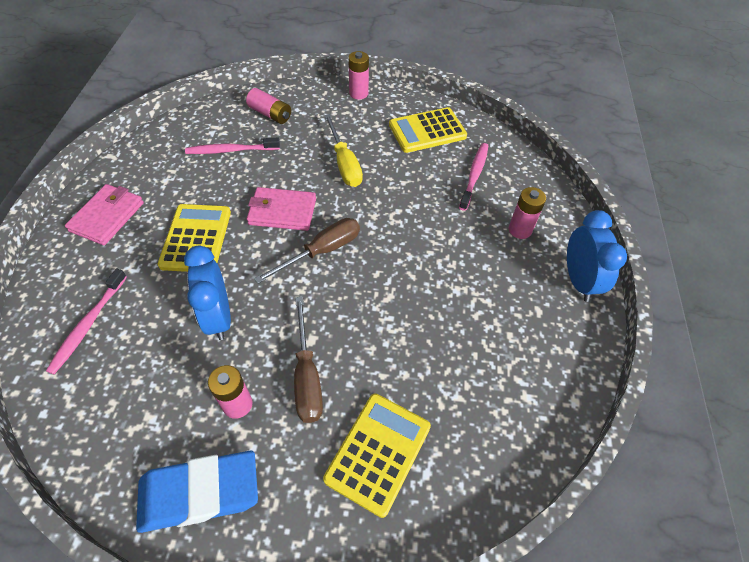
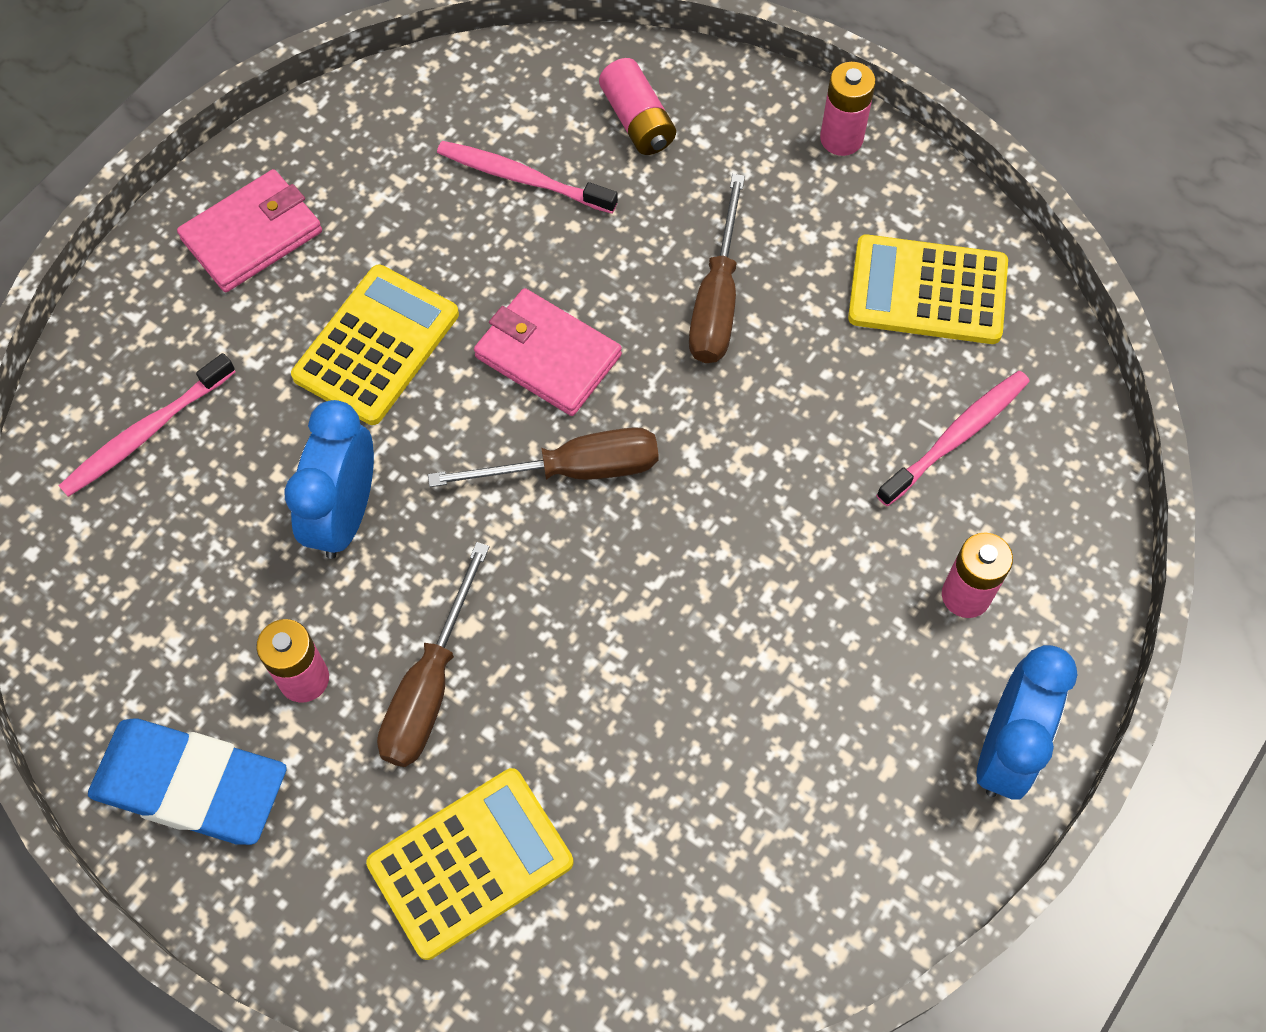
camera: 30 degrees right, 10 degrees up
yellow screwdriver [324,114,363,187] -> brown screwdriver [689,174,745,363]

